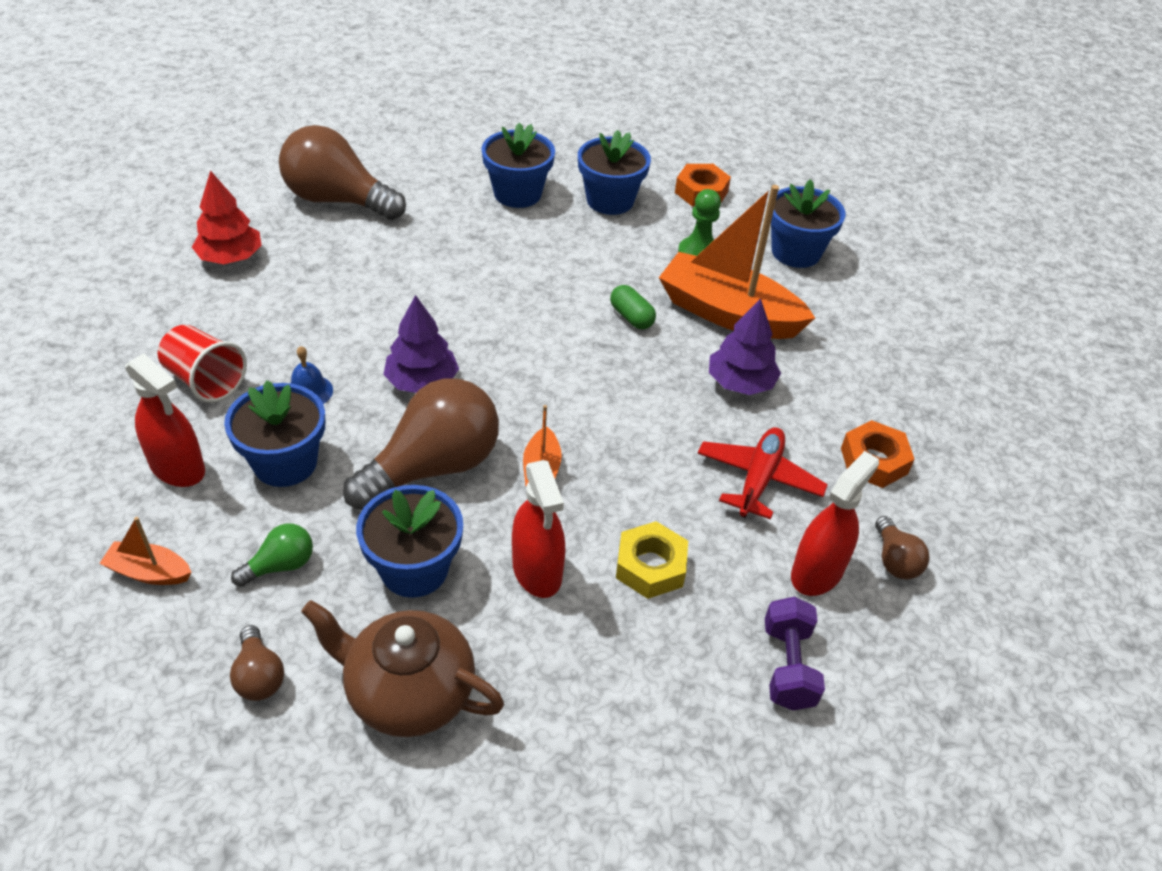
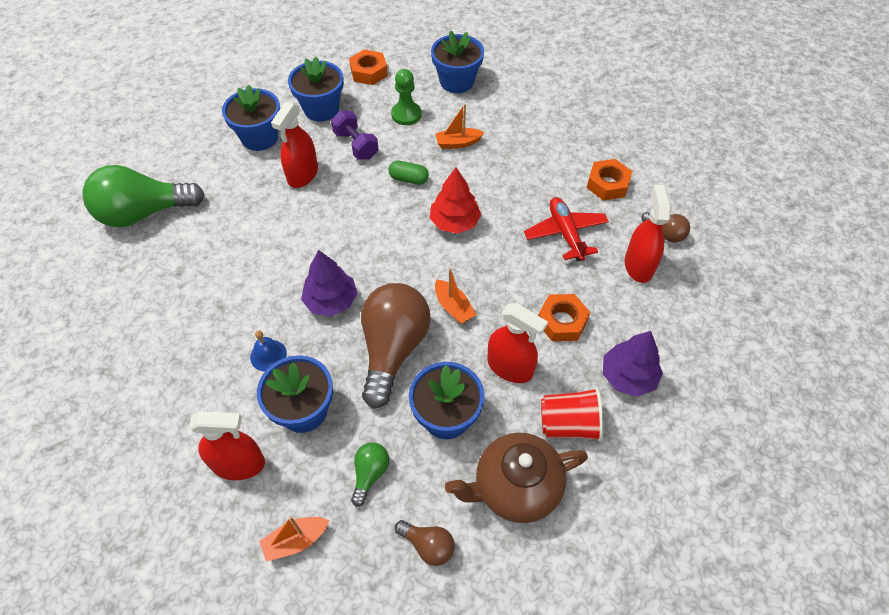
camera: 35 degrees left, 10 degrees up
red cup [158,325,247,403] -> red cup moved to [541,387,604,442]
red tree [192,170,262,264] -> red tree moved to [430,168,481,234]
brown light bulb [279,125,406,220] -> green light bulb [83,165,205,227]
yellow nut [616,521,688,599] -> orange nut [538,294,590,341]
orange boat [659,185,815,339] -> orange boat [435,104,484,149], size x0.45
purple tree [709,298,781,395] -> purple tree moved to [603,331,663,397]
purple dumbbell [765,597,825,711] -> purple dumbbell moved to [331,110,379,160]
none -> red spray bottle [271,102,318,188]

